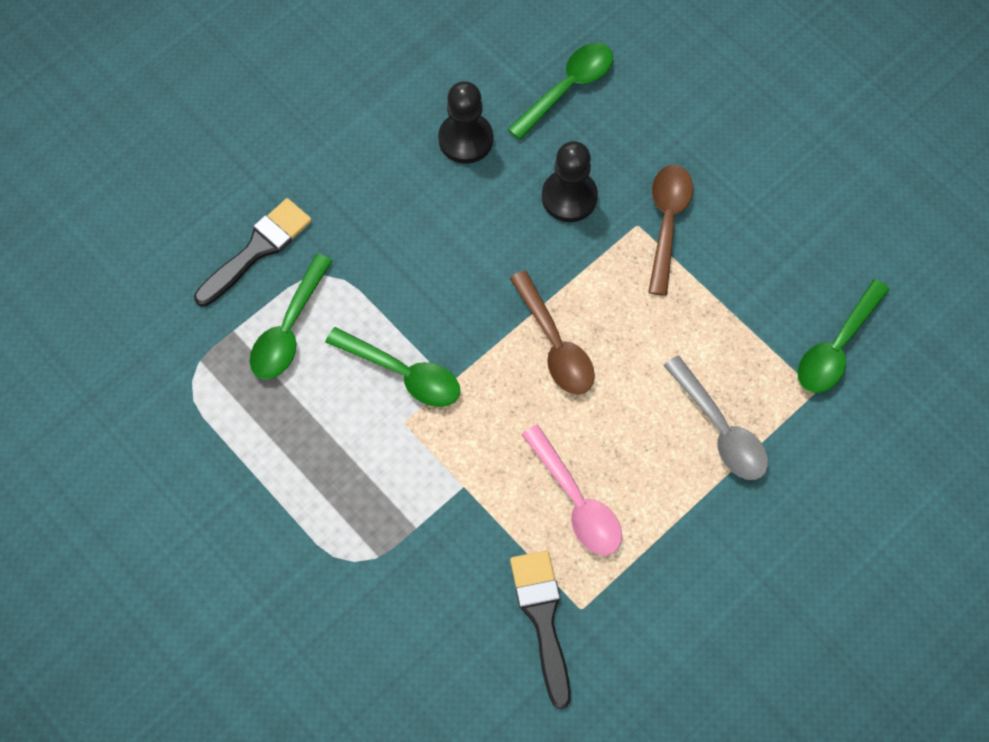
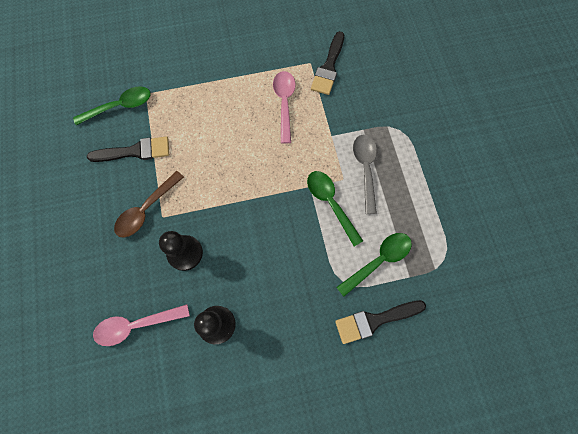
camera: 150 degrees left, 5 degrees up
green spoon [508,43,613,140] -> pink spoon [93,304,190,346]
brown spoon [510,270,595,395] -> none
grey spoon [663,356,768,480] -> grey spoon moved to [353,134,377,214]
none -> black brush [87,136,169,162]

